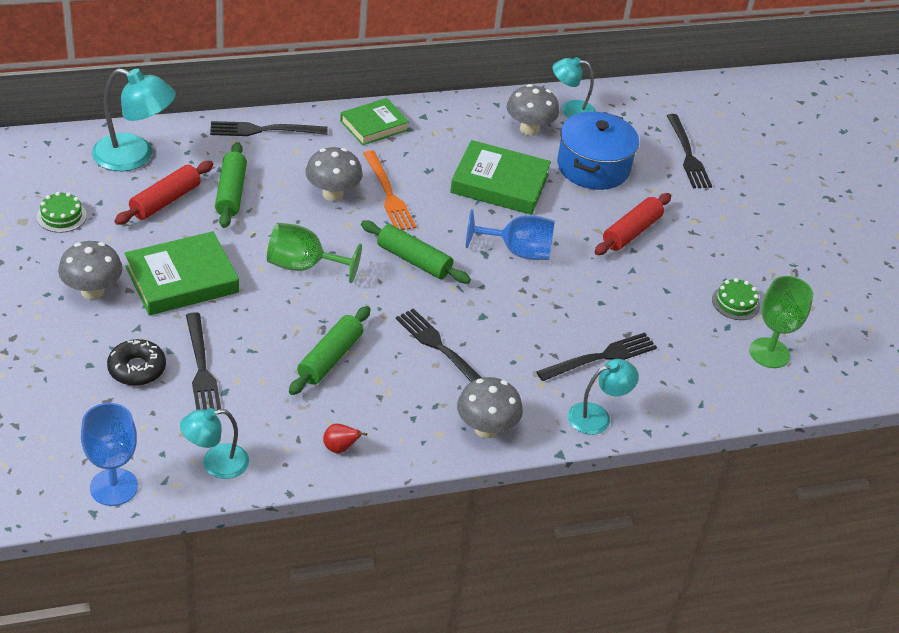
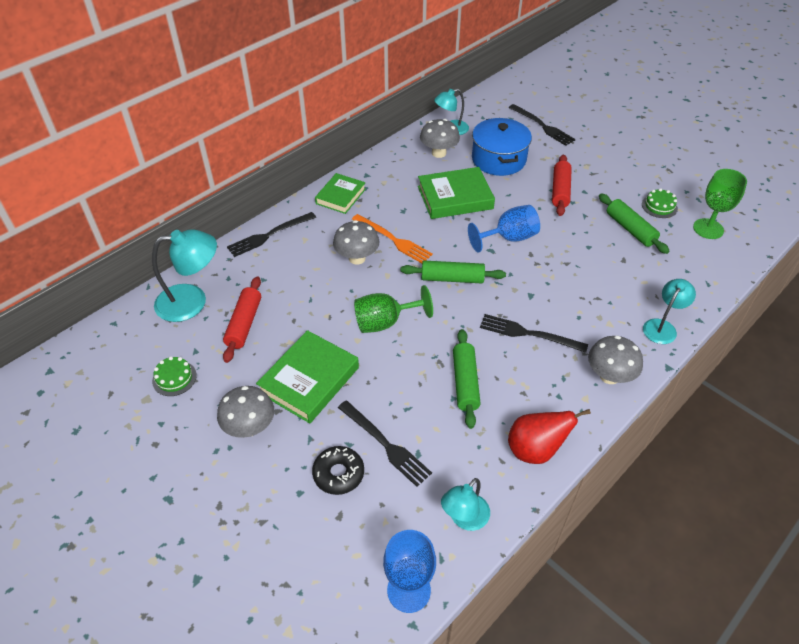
camera: 25 degrees left, 5 degrees up
green rolling pin [215,142,247,228] -> green rolling pin moved to [599,193,669,254]
red pear [323,424,367,453] -> red pear [508,409,591,464], size x1.98
black fork [536,333,657,381] -> none

